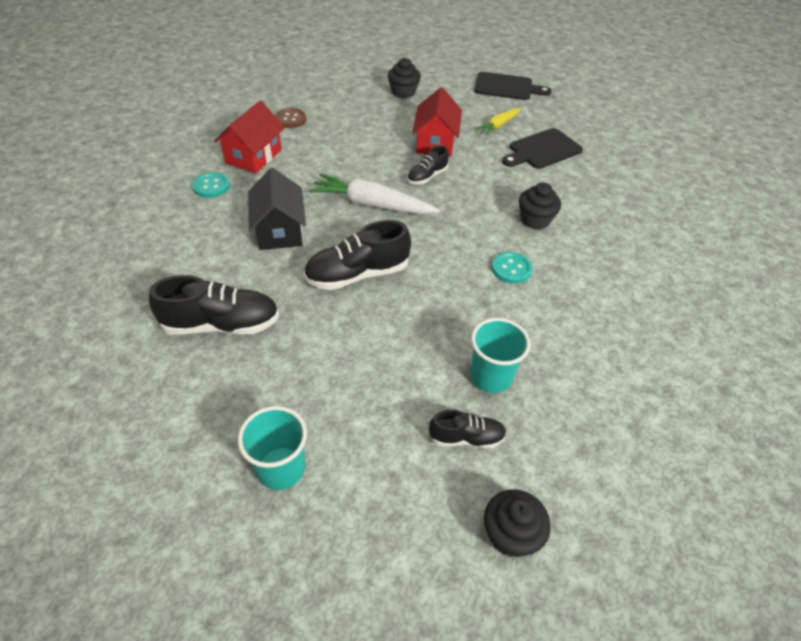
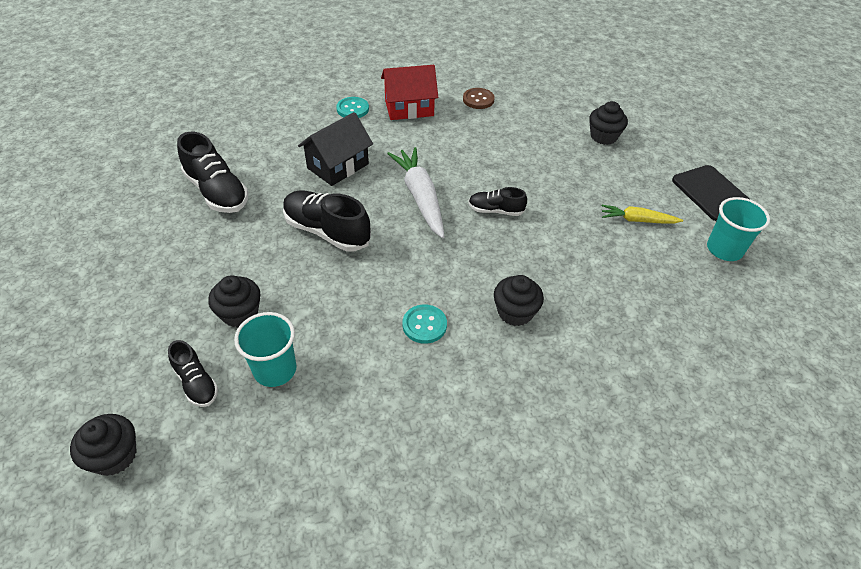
camera: 55 degrees right, 0 degrees up
turquoise cup [238,406,307,490] -> turquoise cup moved to [707,197,770,261]
red house [412,87,462,157] -> none
black cutting board [502,128,583,169] -> none
none -> black cupcake [208,275,260,328]

